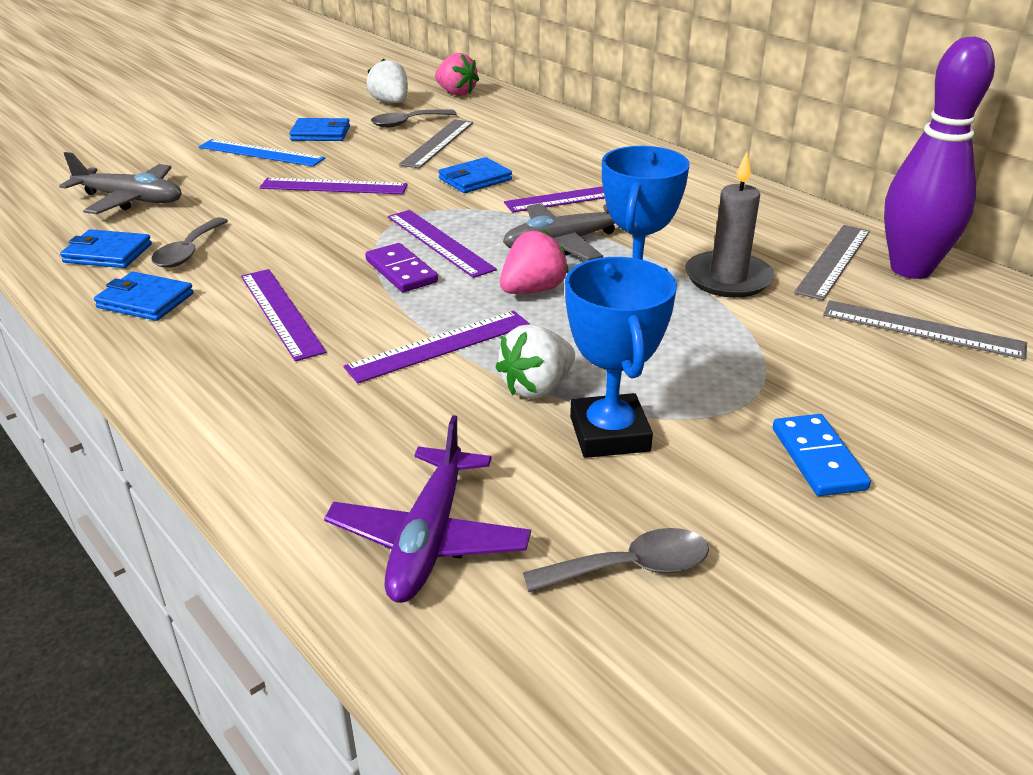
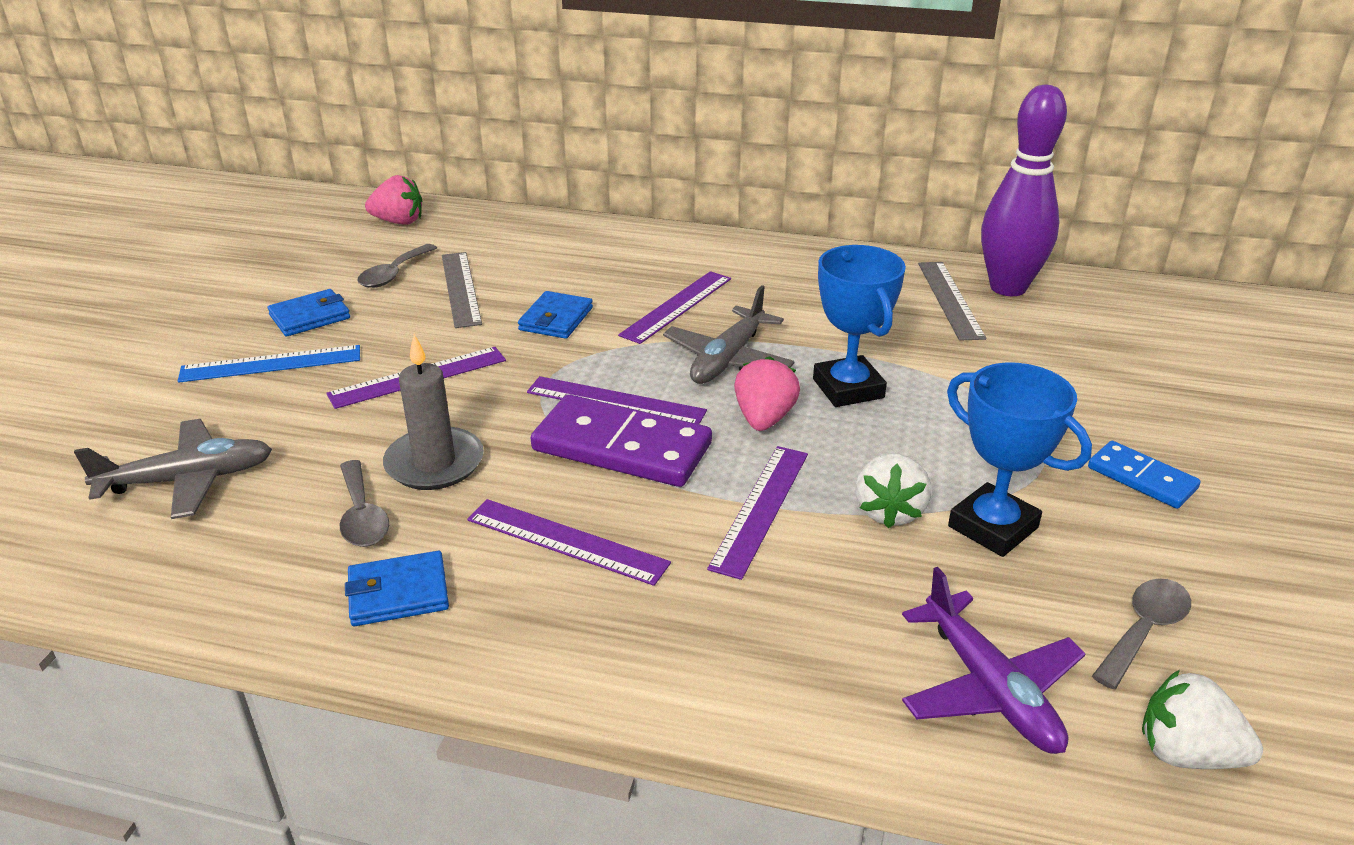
camera: 35 degrees left, 0 degrees up
blue wallet [60,229,152,268] -> none
purple domino [365,243,438,292] -> purple domino [531,394,712,487], size x1.79
white strawberry [367,58,408,103] -> white strawberry moved to [1142,670,1263,769]
grey candle [685,152,774,298] -> grey candle moved to [383,334,484,490]
grey ruler [823,300,1027,360] -> none

